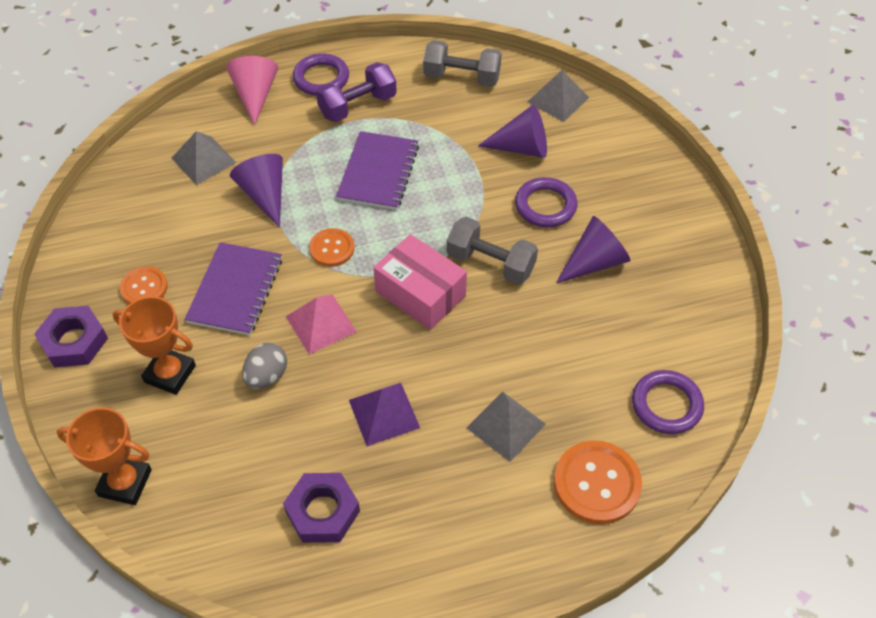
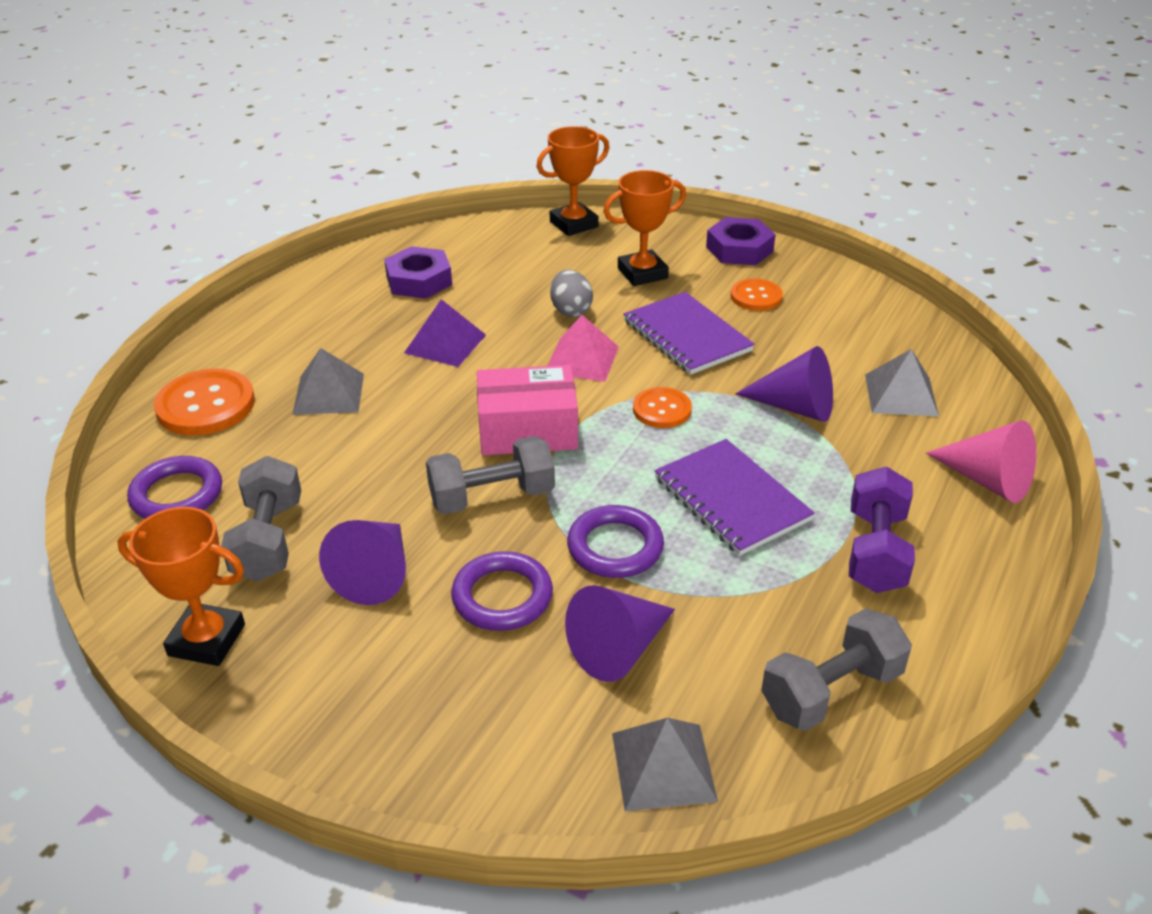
camera: 135 degrees right, 15 degrees down
purple ring [293,53,349,95] -> purple ring moved to [567,505,664,578]
none -> orange trophy [117,507,245,666]
none -> grey dumbbell [221,456,301,582]

